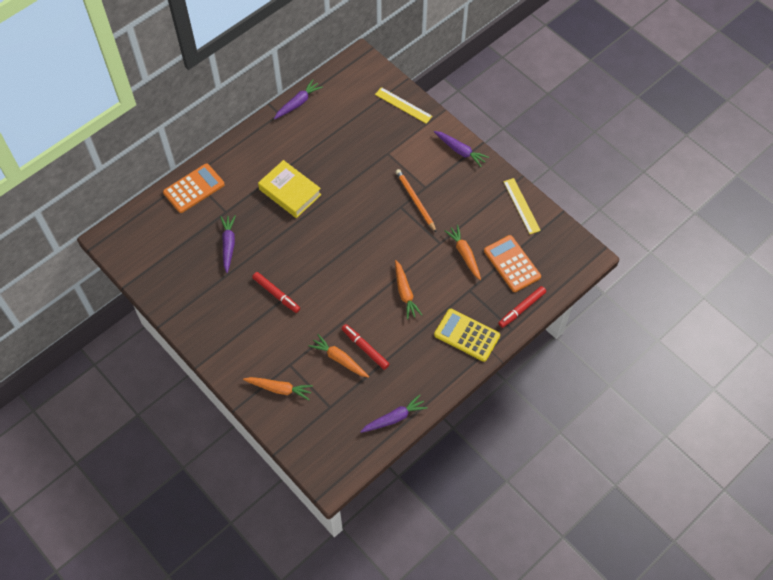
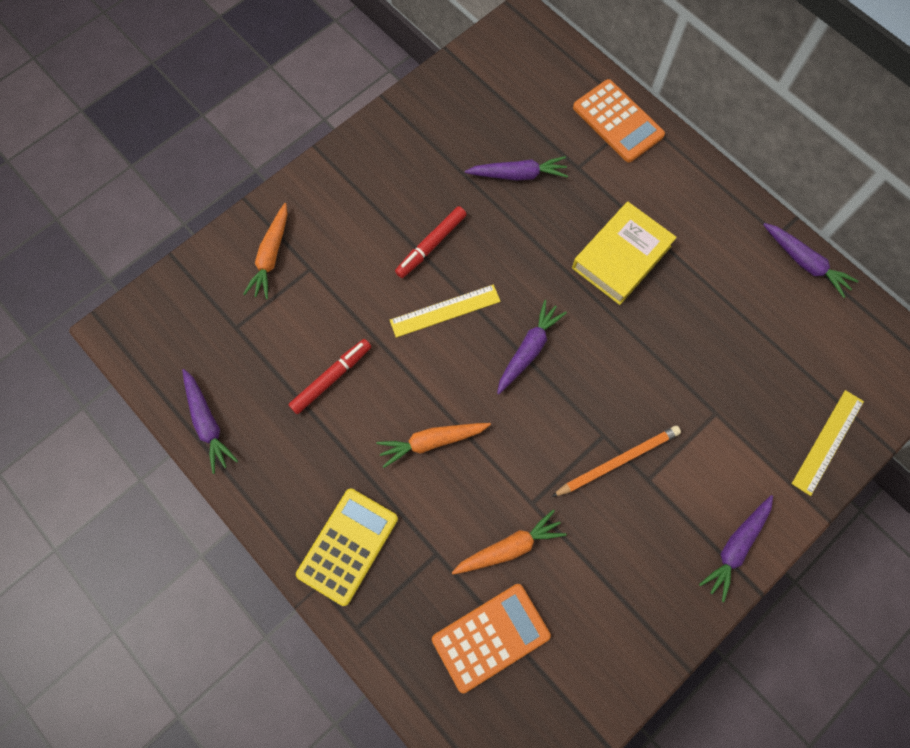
camera: 90 degrees right, 10 degrees up
orange carrot [309,334,369,378] -> none
red marker [498,286,546,328] -> none
yellow ruler [503,178,541,234] -> yellow ruler moved to [390,285,501,338]
none -> purple carrot [497,300,567,394]

